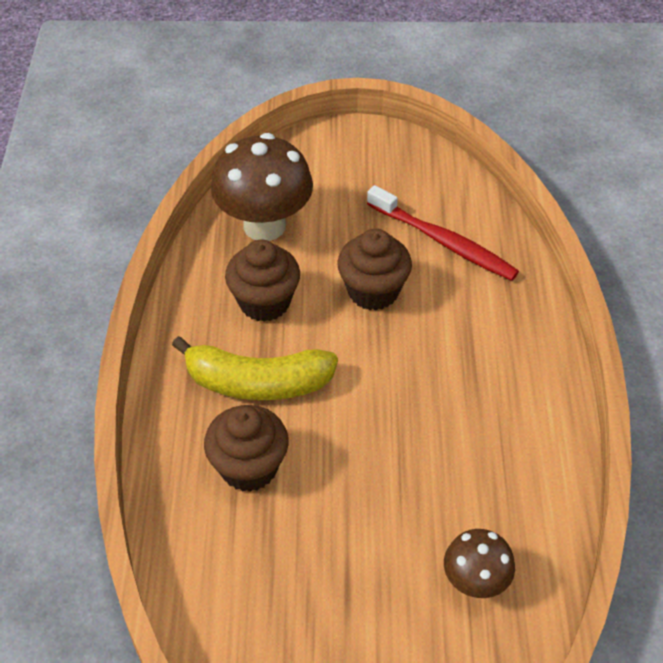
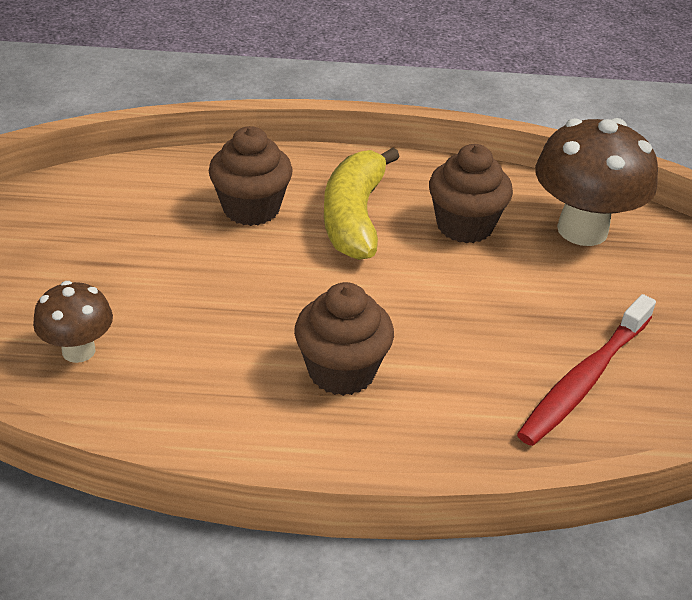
camera: 90 degrees right, 10 degrees down
brown cupcake [337,229,412,310] -> brown cupcake moved to [294,282,394,396]

